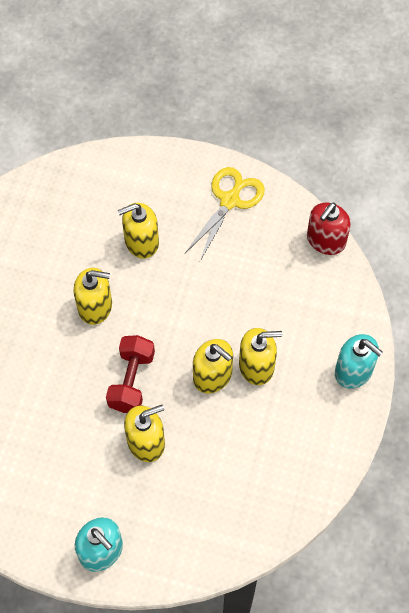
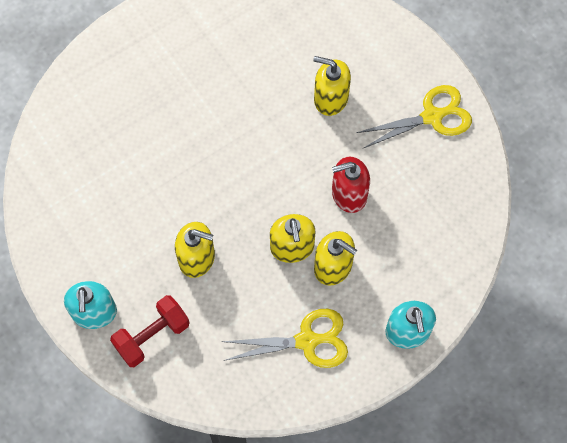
camera: 40 degrees right, 5 degrees up
yellow soap dispenser [74,268,112,325] -> none
red dumbbell [106,335,155,413] -> red dumbbell moved to [110,295,190,367]
red soap dispenser [307,202,351,255] -> red soap dispenser moved to [332,157,370,213]
none -> yellow scissors [221,309,348,368]

